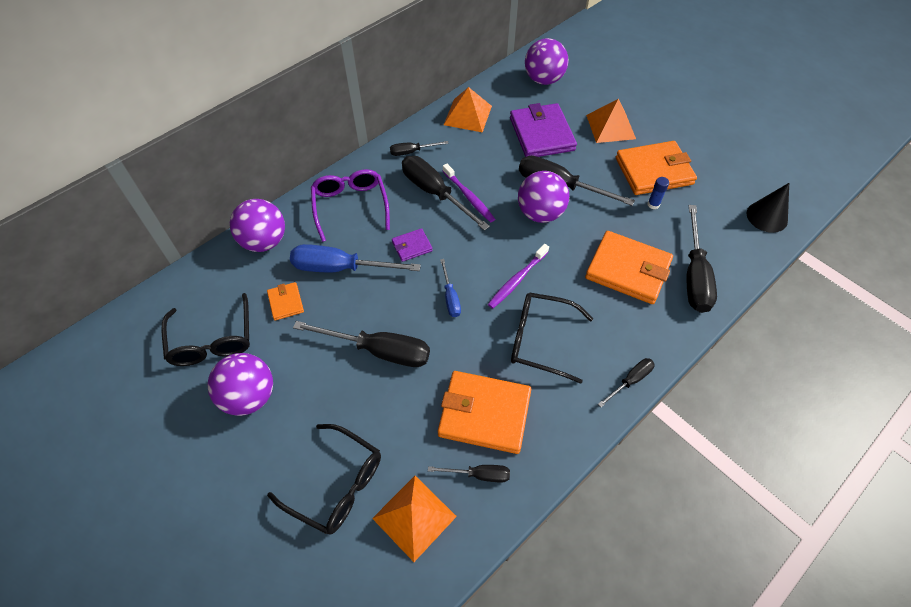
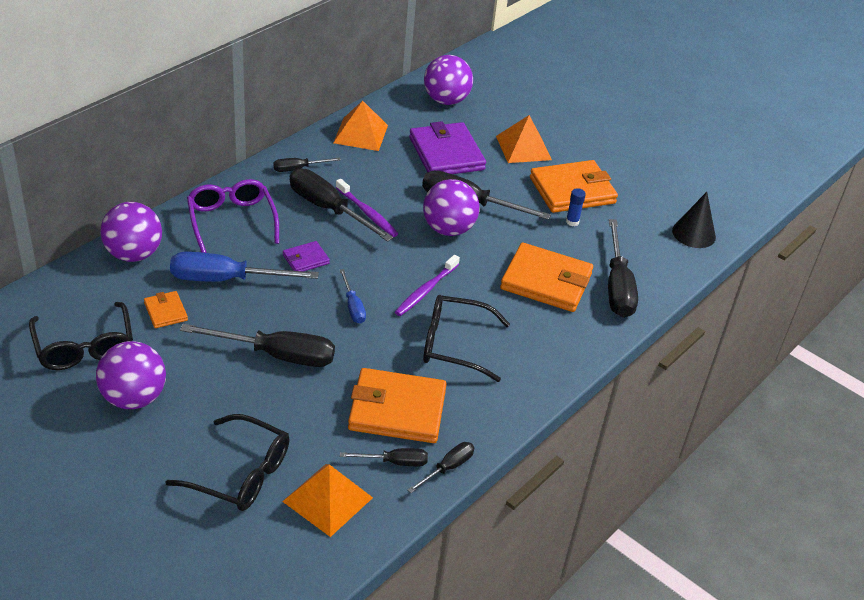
camera: 10 degrees left, 15 degrees down
black screwdriver [598,358,655,407] -> black screwdriver moved to [407,442,475,493]

